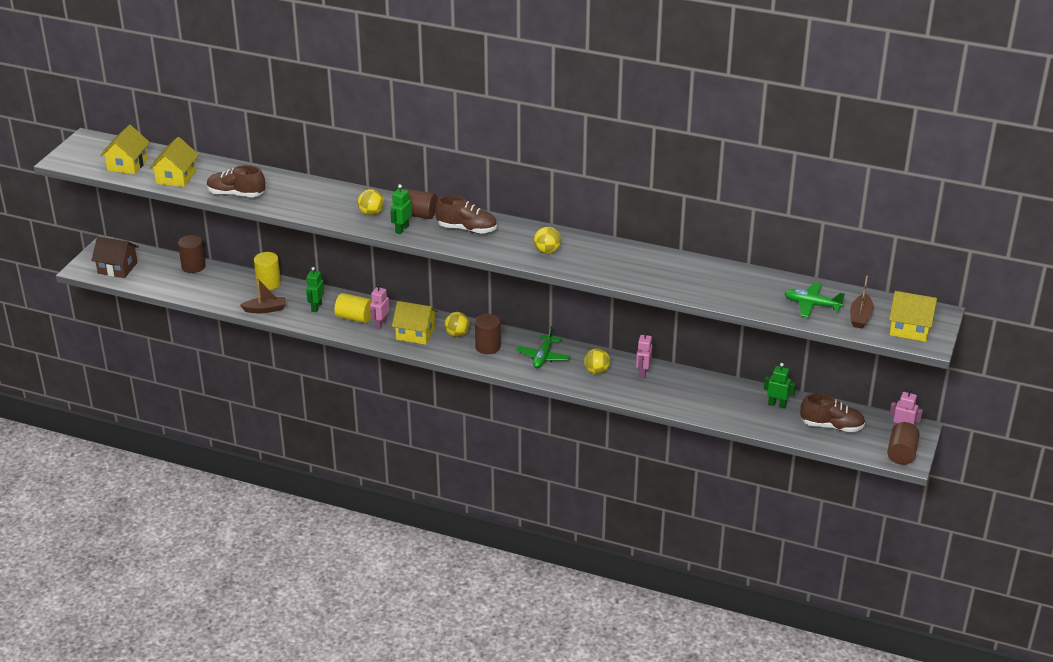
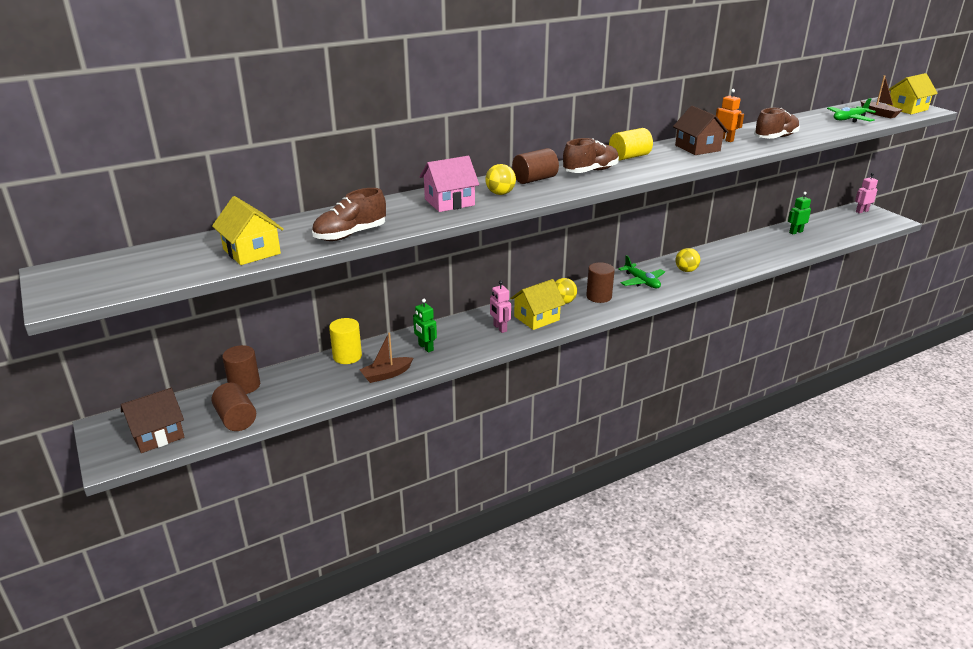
camera: 50 degrees left, 5 degrees down
yellow house [100,125,150,174] -> none
brown boat [240,277,286,313] -> brown boat turned 150 degrees counterclockwise [359,332,413,383]
yellow cylinder [334,293,372,323] -> yellow cylinder moved to [609,128,653,161]
green robot [390,184,412,234] -> none
yellow ball [534,227,561,254] -> none
pink robot [636,331,652,378] -> none
brown shoe [800,393,865,432] -> brown shoe moved to [754,108,800,139]
brown cylinder [887,422,920,465] -> brown cylinder moved to [211,383,256,431]
none -> pink house [420,156,479,212]
none -> brown house [673,106,728,155]
none -> orange robot [716,89,744,142]

